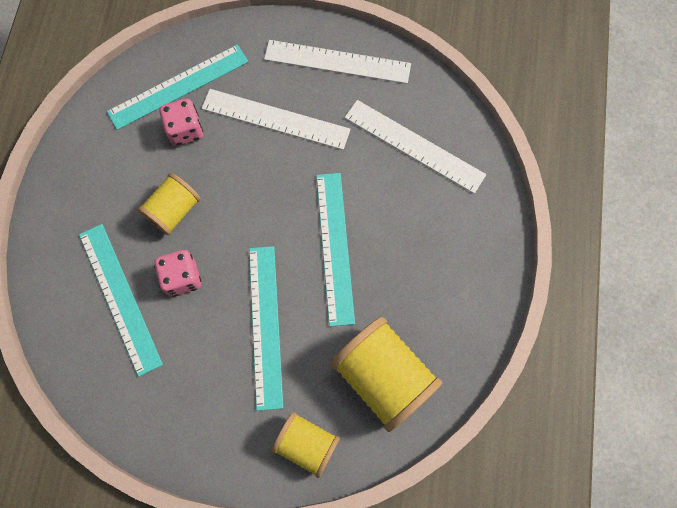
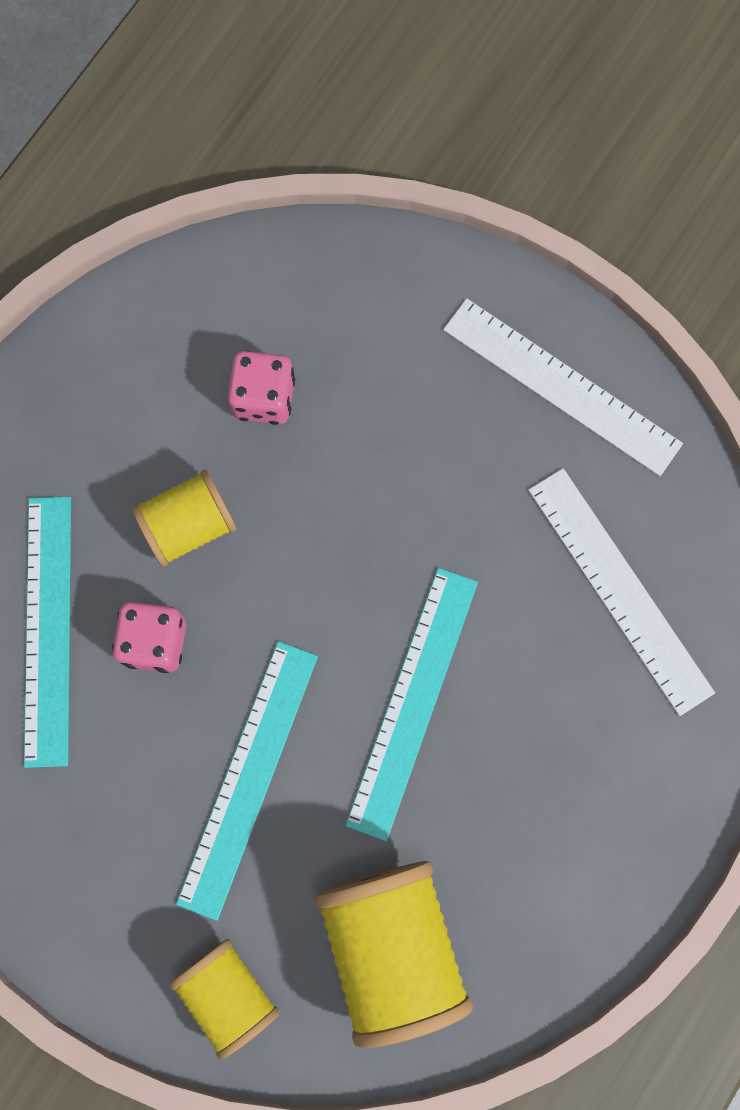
camera: 25 degrees right, 5 degrees up
turquoise ruler [107,45,249,130] -> none
white ruler [202,89,350,150] -> none

